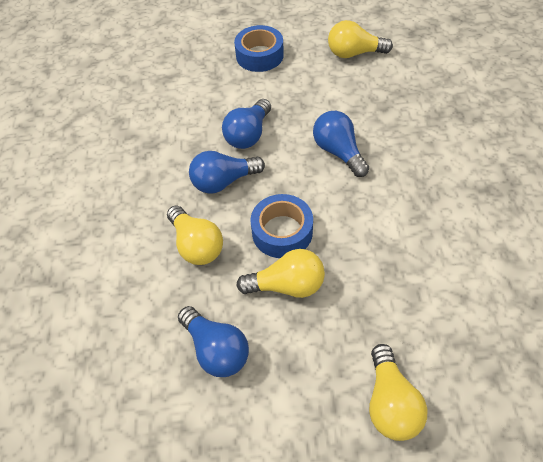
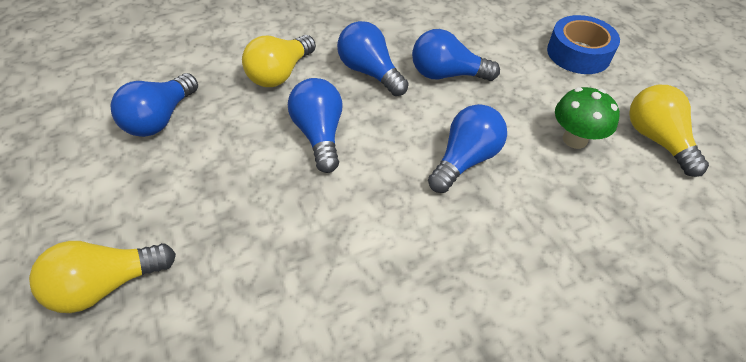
camera: 65 degrees right, 5 degrees down
yellow light bulb [237,249,325,298] -> none
blue tape [250,194,313,258] -> blue light bulb [288,78,342,173]
none -> green mushroom [555,87,620,149]

